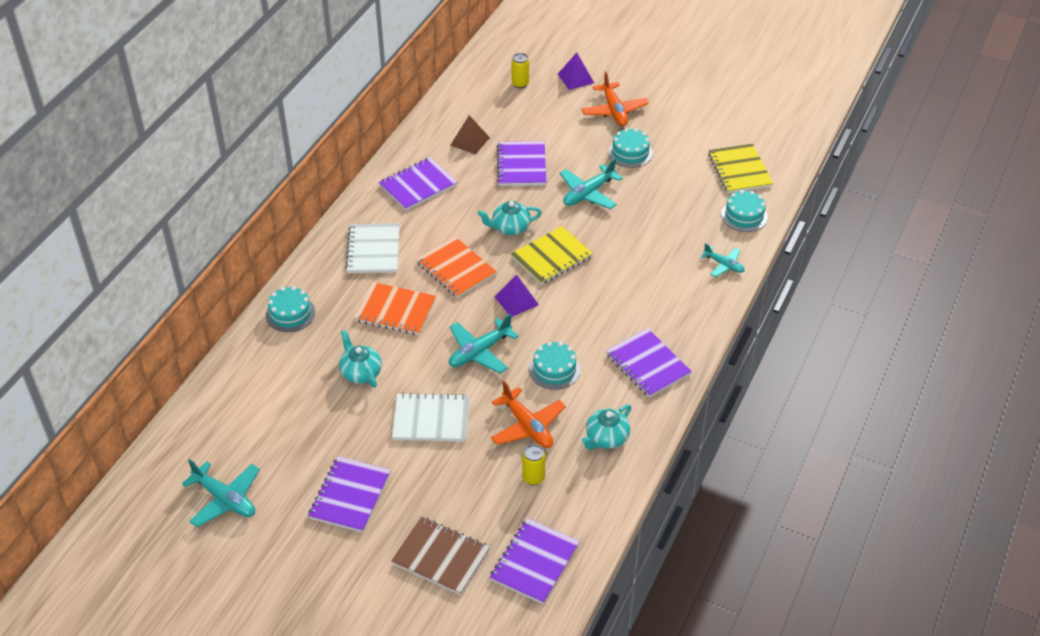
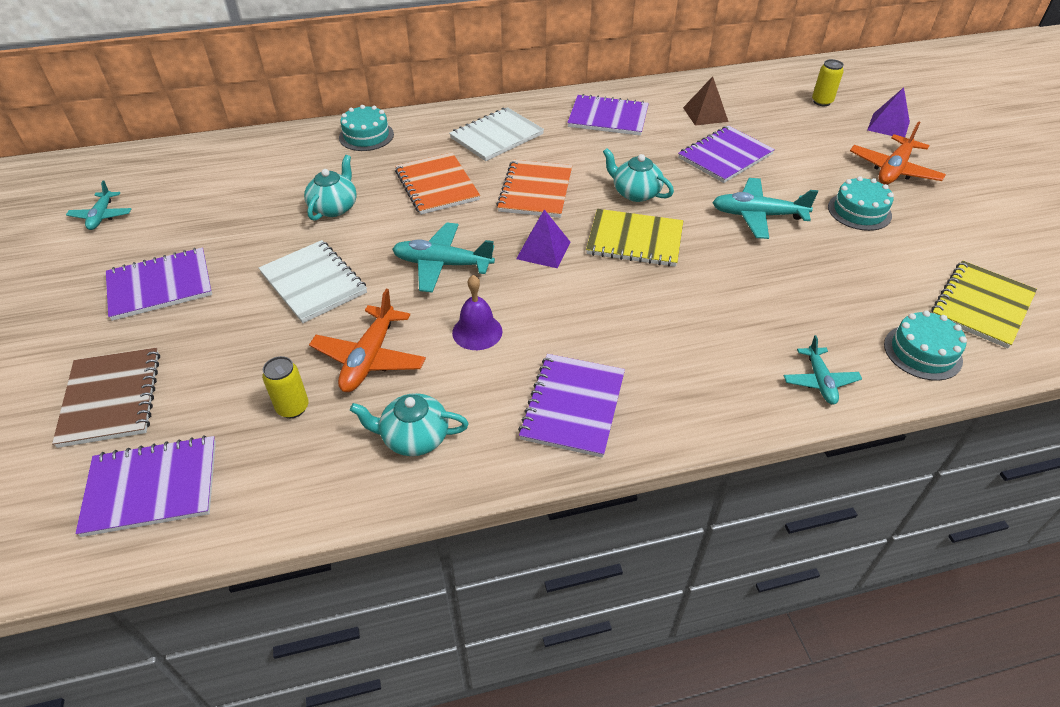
camera: 50 degrees right, 0 degrees up
turquoise plane [182,459,260,527] -> turquoise plane [66,180,131,230], size x0.63
turquoise cake [529,342,580,390] -> purple bell [452,275,502,350]

